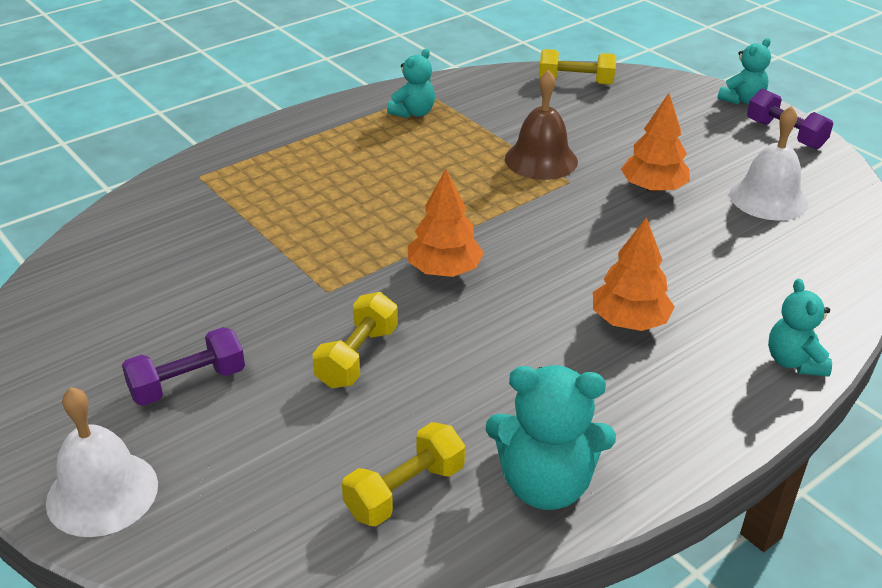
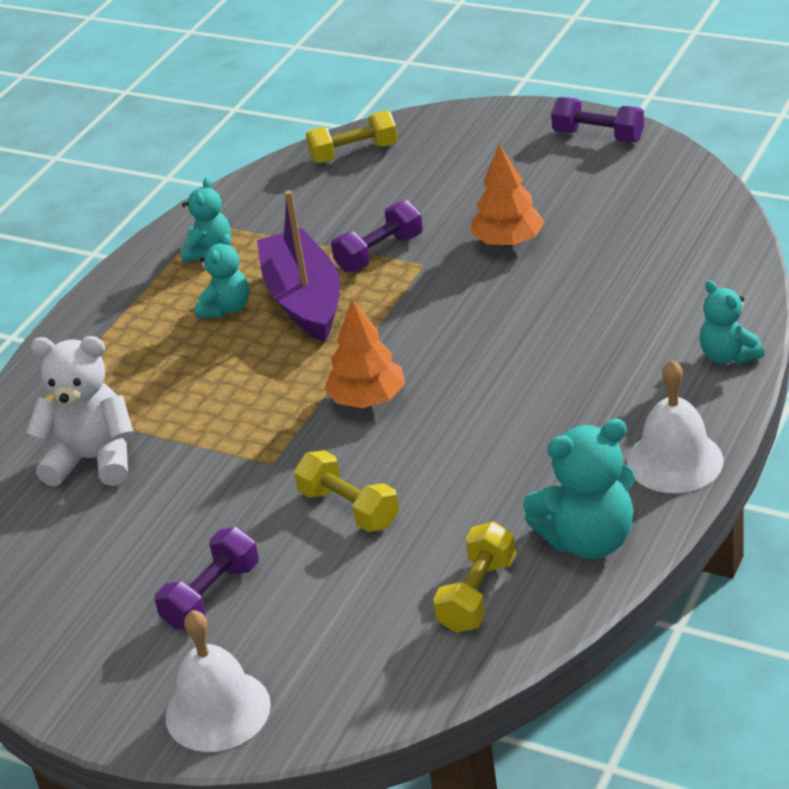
camera: 20 degrees left, 0 degrees up
yellow dumbbell [312,292,398,388] -> yellow dumbbell turned 45 degrees counterclockwise [294,450,399,532]
brown bell [505,70,578,180] -> purple dumbbell [331,200,423,272]
orange tree [593,217,675,331] -> none
turquoise teddy bear [718,38,771,105] -> turquoise teddy bear moved to [195,234,249,318]
white bell [729,106,808,220] -> white bell moved to [627,360,723,493]
none -> white teddy bear [26,336,133,487]
none -> purple boat [257,190,340,342]

